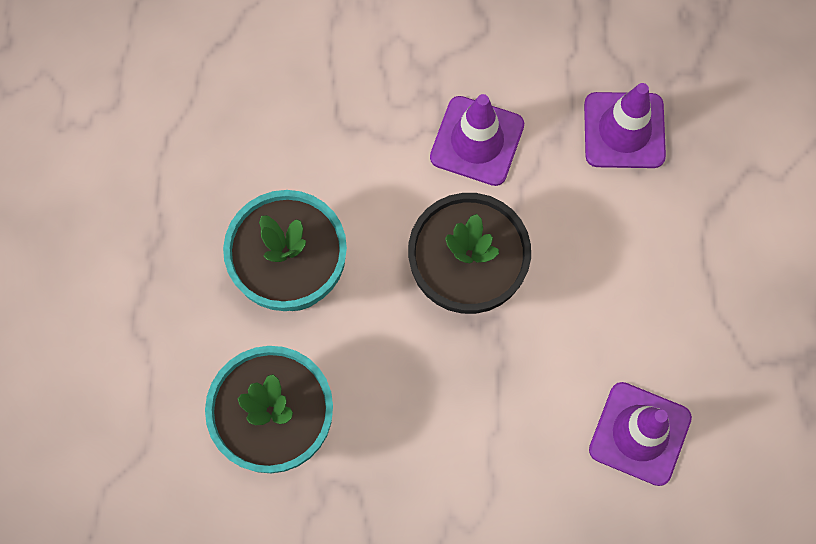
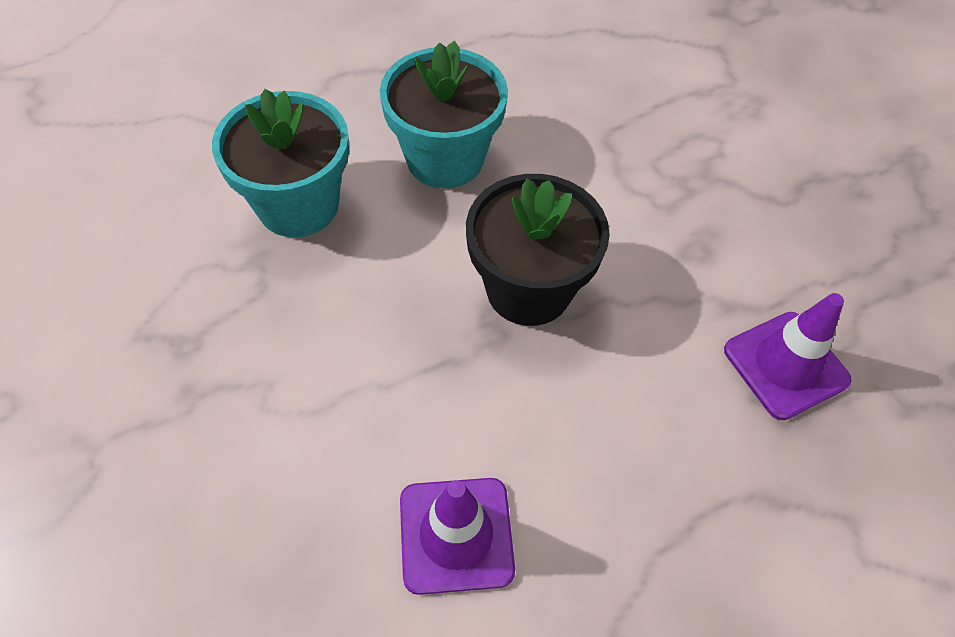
camera: 60 degrees right, 15 degrees down
purple traffic cone [430,94,524,186] -> none

